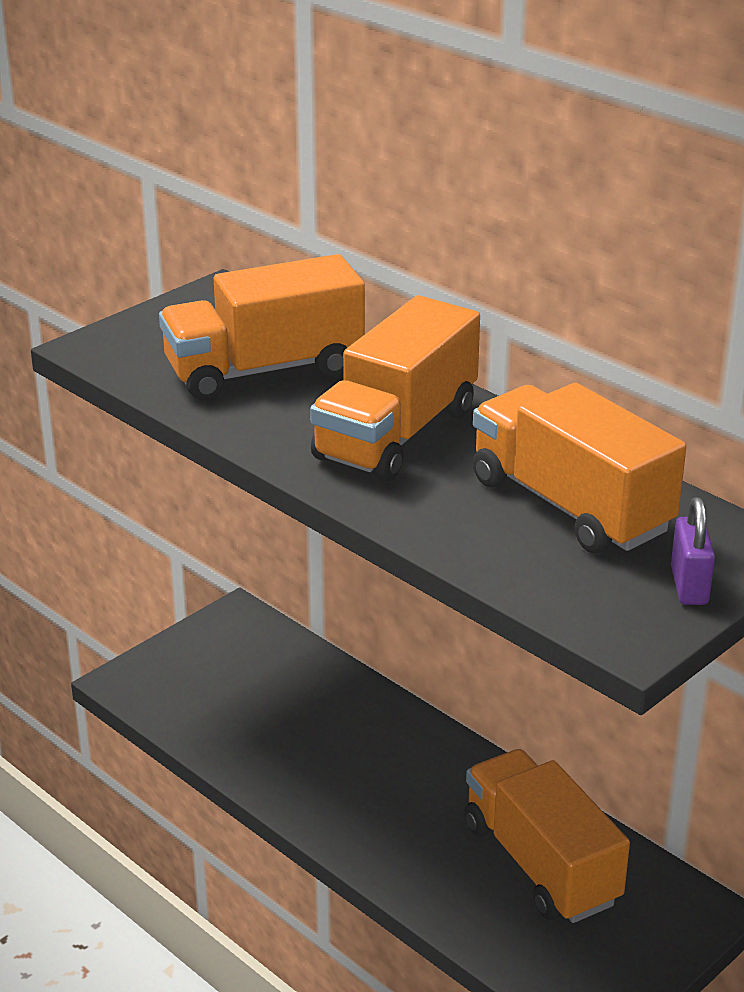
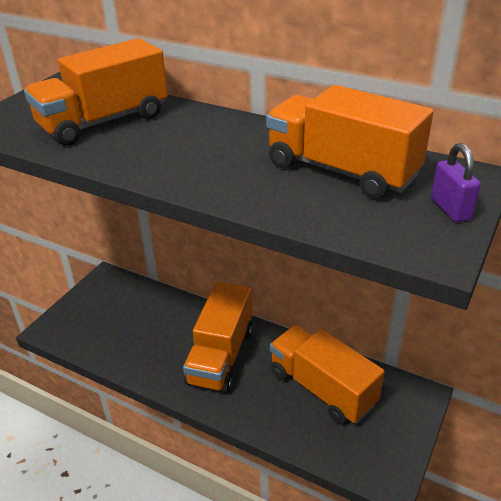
camera: 15 degrees left, 5 degrees up
orange truck [310,295,480,481] -> orange truck moved to [183,282,253,393]

